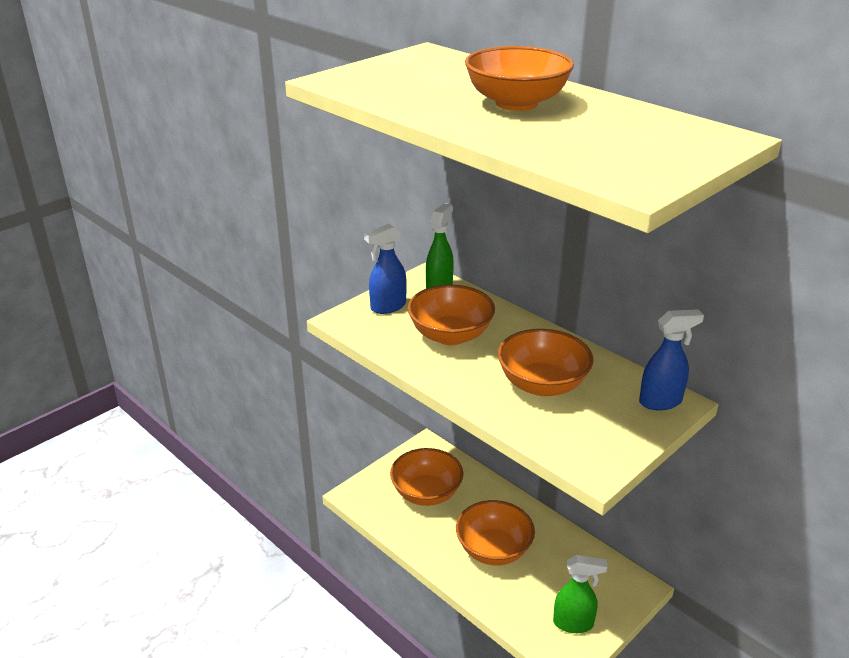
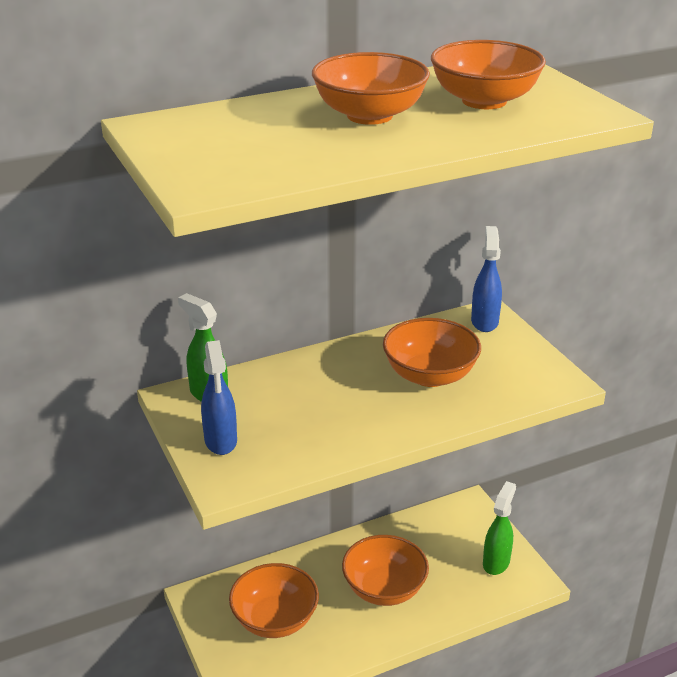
camera: 70 degrees left, 0 degrees up
orange bowl [408,285,495,345] -> orange bowl moved to [431,40,546,109]

